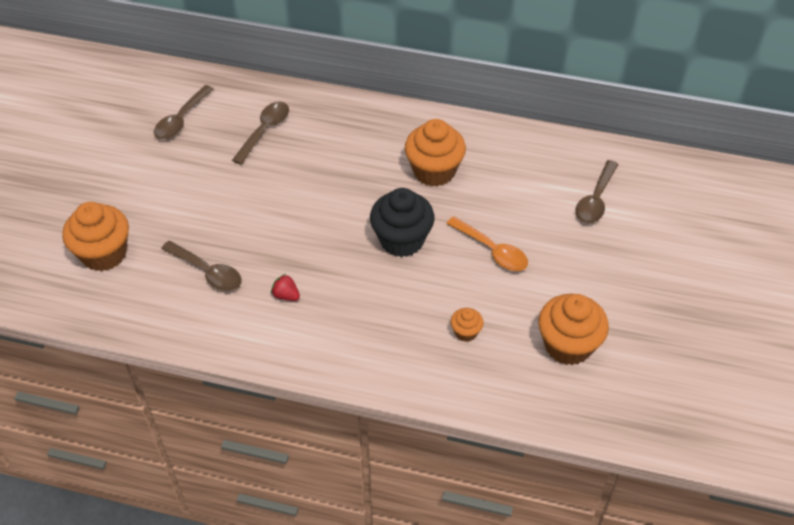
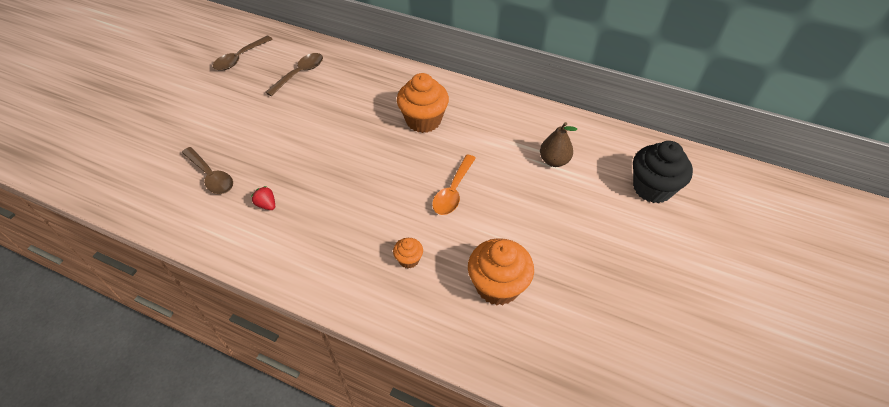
camera: 10 degrees right, 0 degrees up
orange cupcake [62,202,129,271] -> none
black cupcake [370,188,435,257] -> black cupcake moved to [633,141,693,203]
orange spoon [446,216,528,271] -> orange spoon turned 60 degrees clockwise [432,155,476,215]
brown spoon [576,160,619,224] -> brown pear [540,122,577,167]

